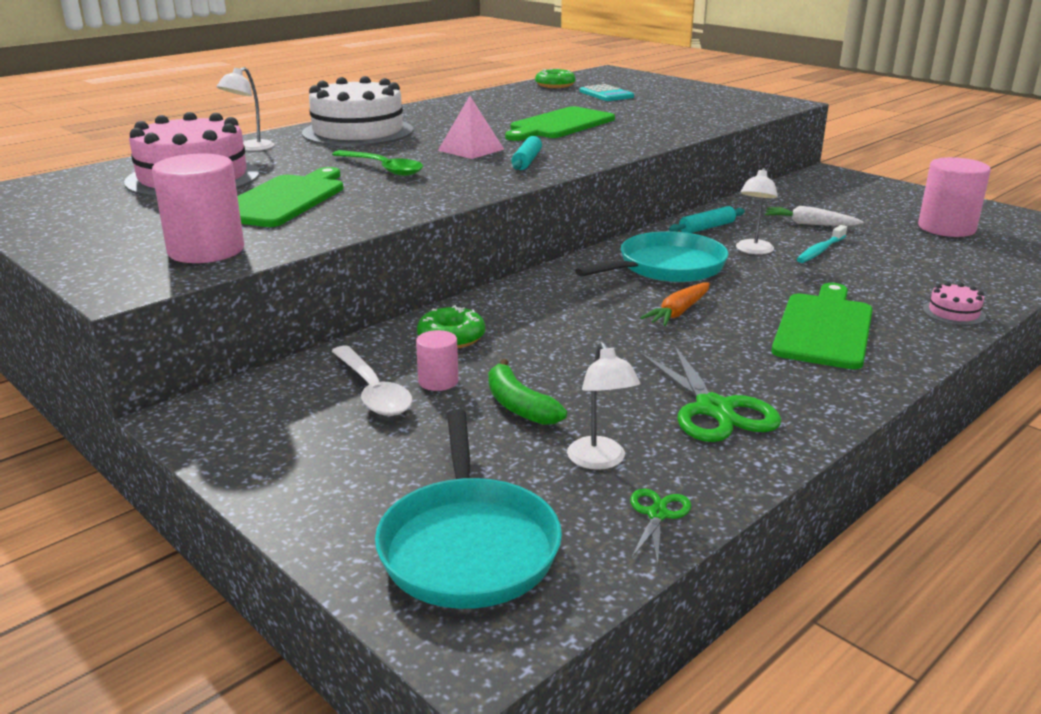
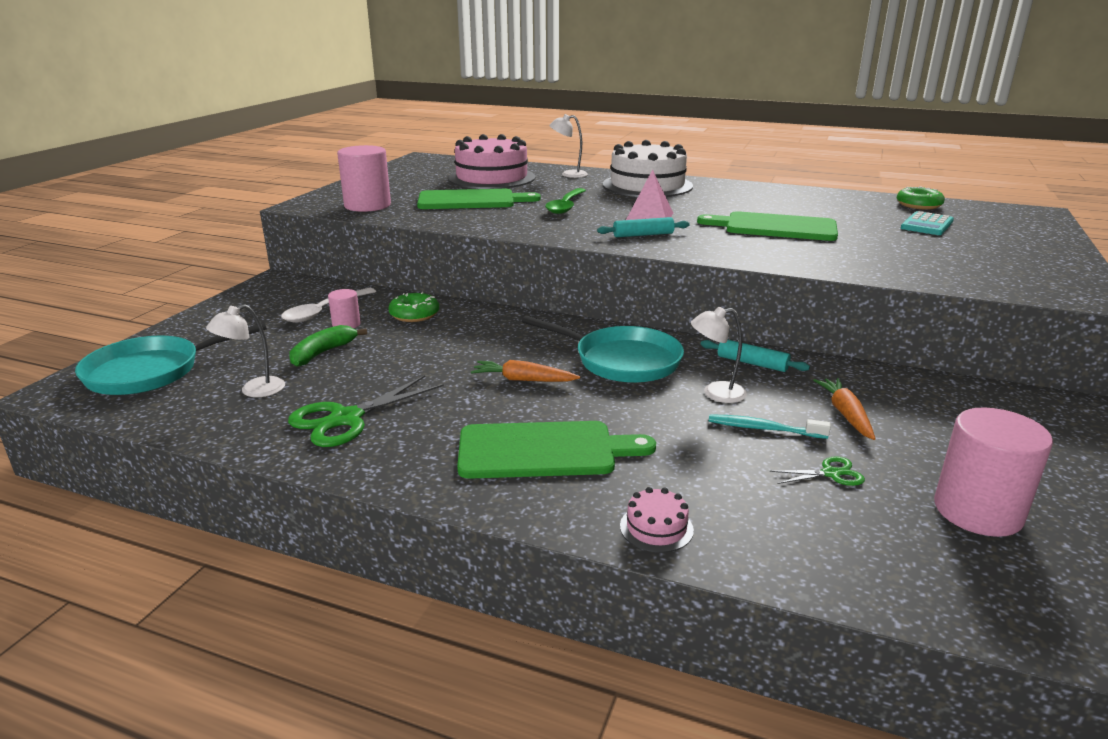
camera: 65 degrees right, 0 degrees up
green scissors [630,489,691,564] -> green scissors moved to [770,456,865,486]
white carrot [765,206,864,226] -> orange carrot [813,378,875,440]

